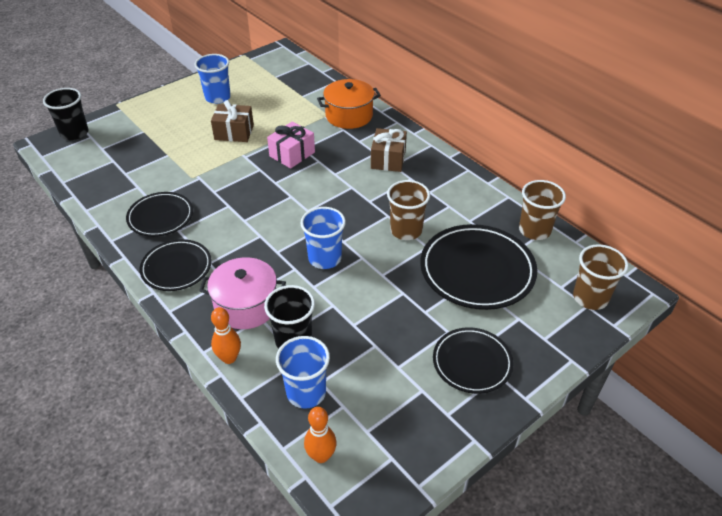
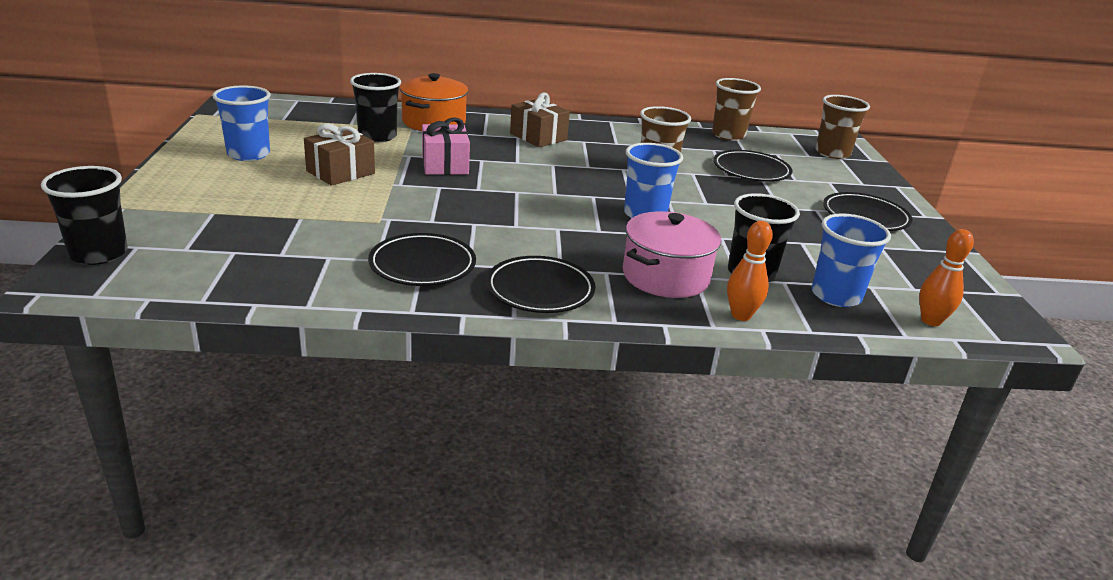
camera: 55 degrees left, 15 degrees down
black plate [420,224,537,310] -> black plate [713,150,792,181], size x0.61
none -> black cup [350,73,401,142]

